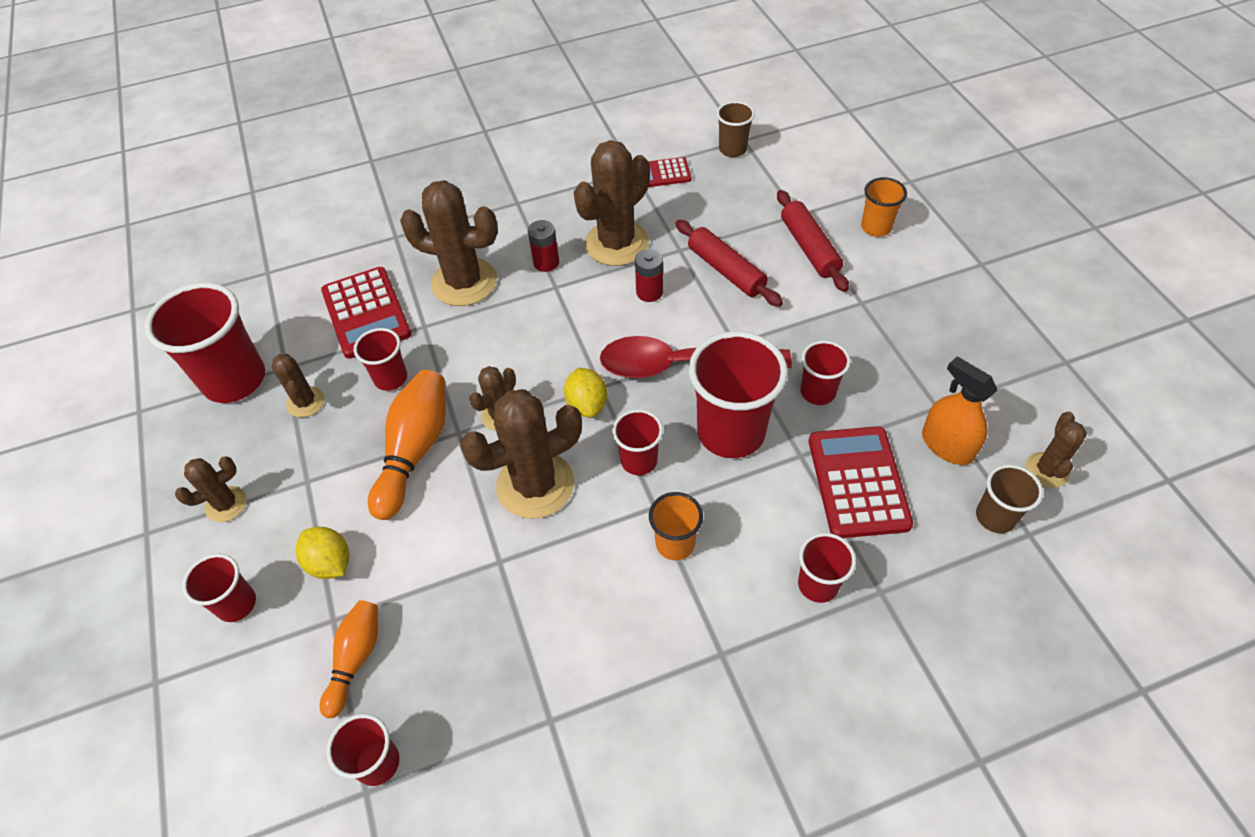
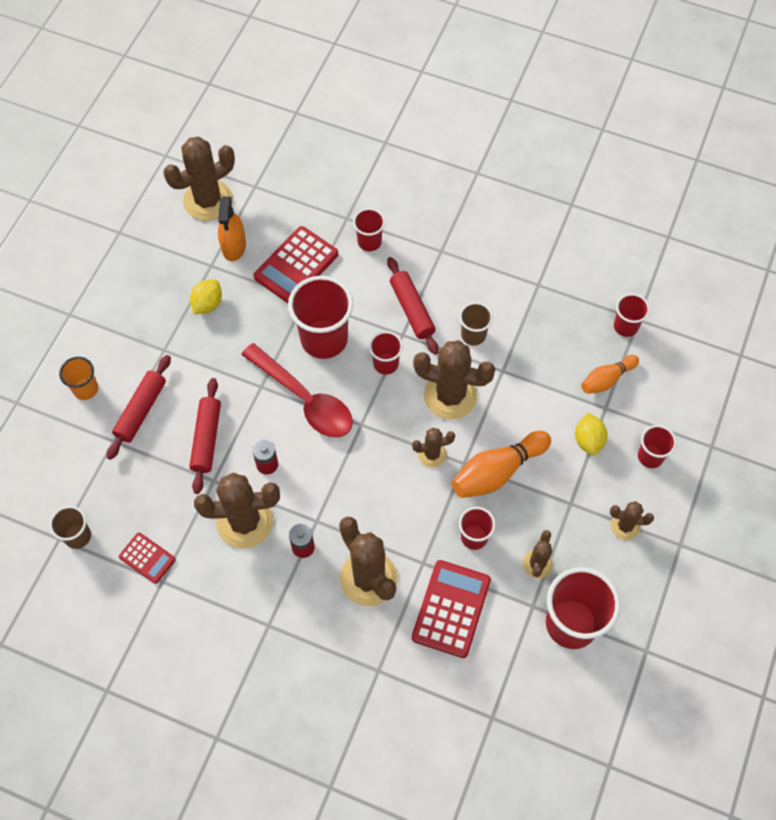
camera: 140 degrees left, 10 degrees up
yellow lemon [564,368,607,418] -> yellow lemon moved to [190,279,222,314]
orange cup [649,492,703,560] -> red rolling pin [387,257,439,355]
red cup [801,340,851,405] -> none
brown cup [976,464,1043,533] -> brown cup moved to [459,302,493,346]
brown cactus [1026,412,1087,488] -> brown cactus [163,137,235,221], size x1.90

